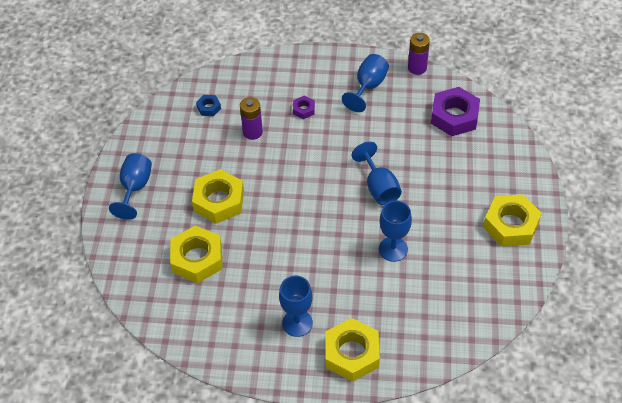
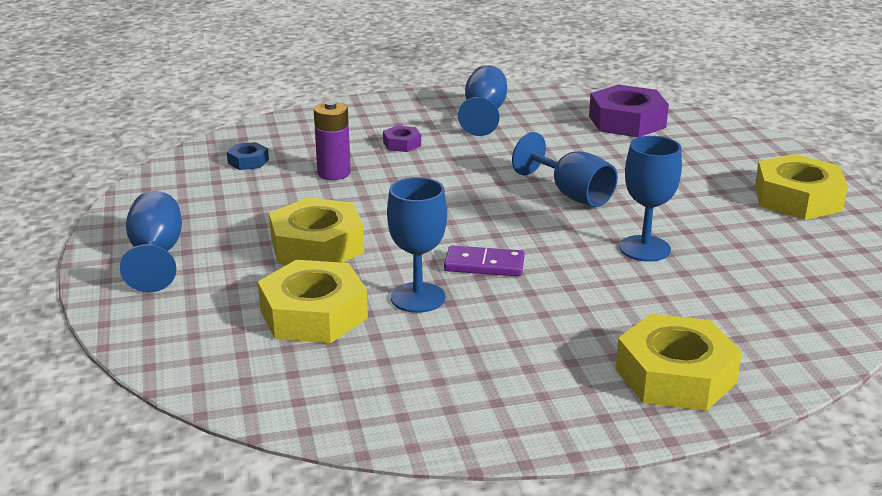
camera: 20 degrees left, 25 degrees down
blue goblet [279,276,313,337] -> blue goblet moved to [387,177,447,313]
purple battery [408,33,430,75] -> none
none -> purple domino [444,245,525,276]

